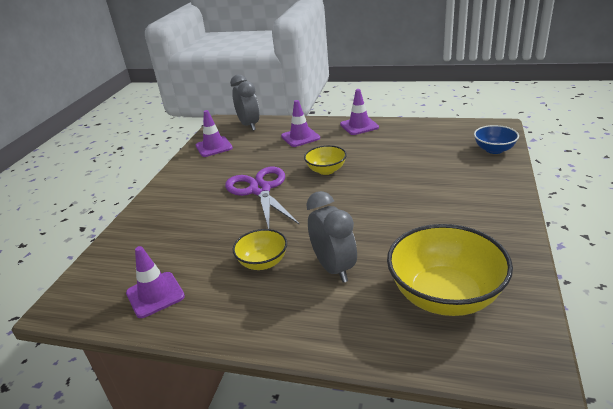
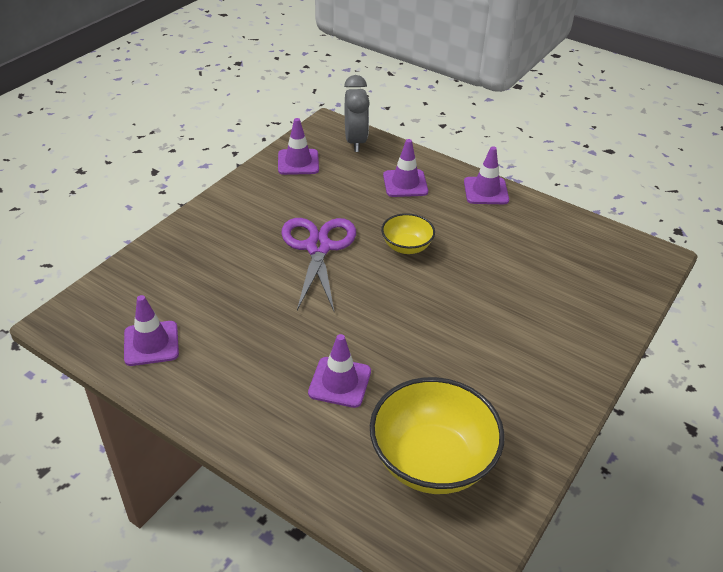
camera: 15 degrees right, 10 degrees up
yellow bowl [233,229,287,270] -> none
grey clock [306,191,357,283] -> purple traffic cone [308,334,371,408]
blue bowl [474,125,519,154] -> none

